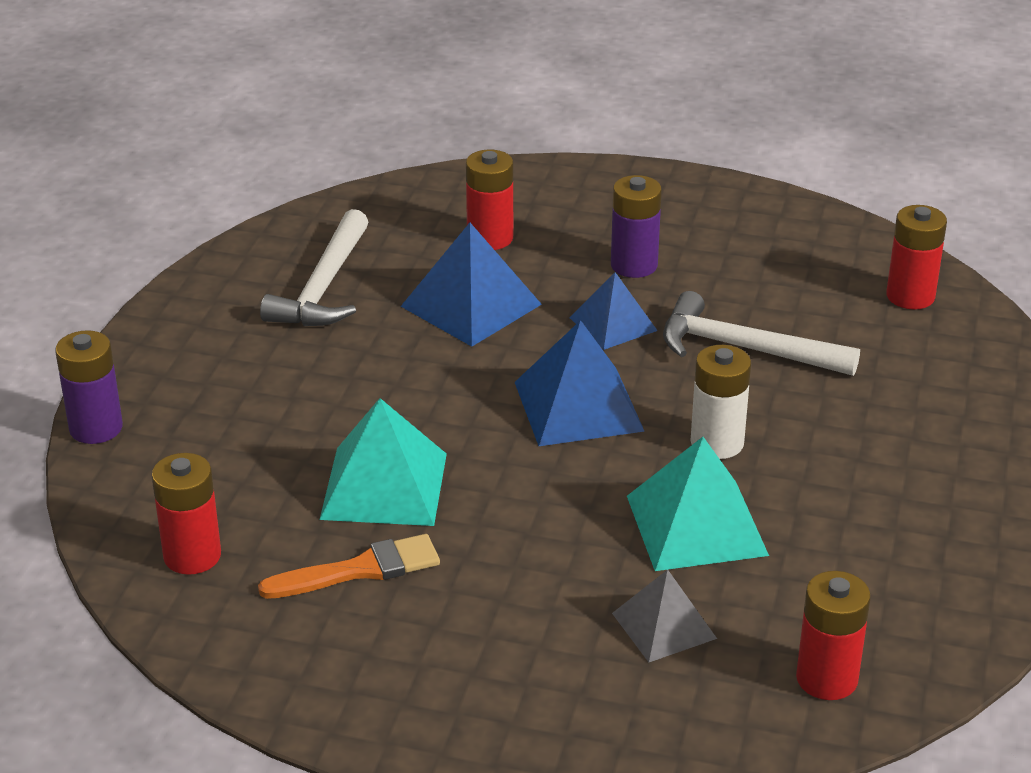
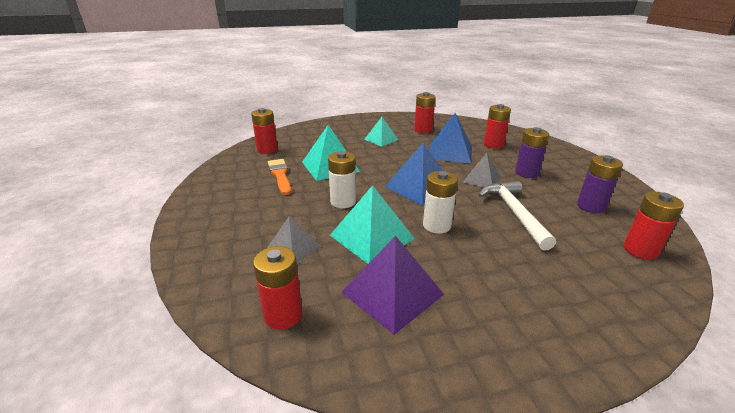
camera: 60 degrees right, 5 degrees down
purple battery [55,330,123,444] -> purple battery moved to [577,155,623,213]
orange brush [258,534,440,599] -> orange brush turned 150 degrees counterclockwise [268,159,291,195]
white hammer [260,209,368,326] -> red battery [414,92,435,133]
blue pyramid [570,272,658,350] -> grey pyramid [463,153,501,187]
none -> white battery [328,151,356,208]
none -> purple pyramid [341,236,444,335]
none -> turquoise pyramid [364,117,399,147]

